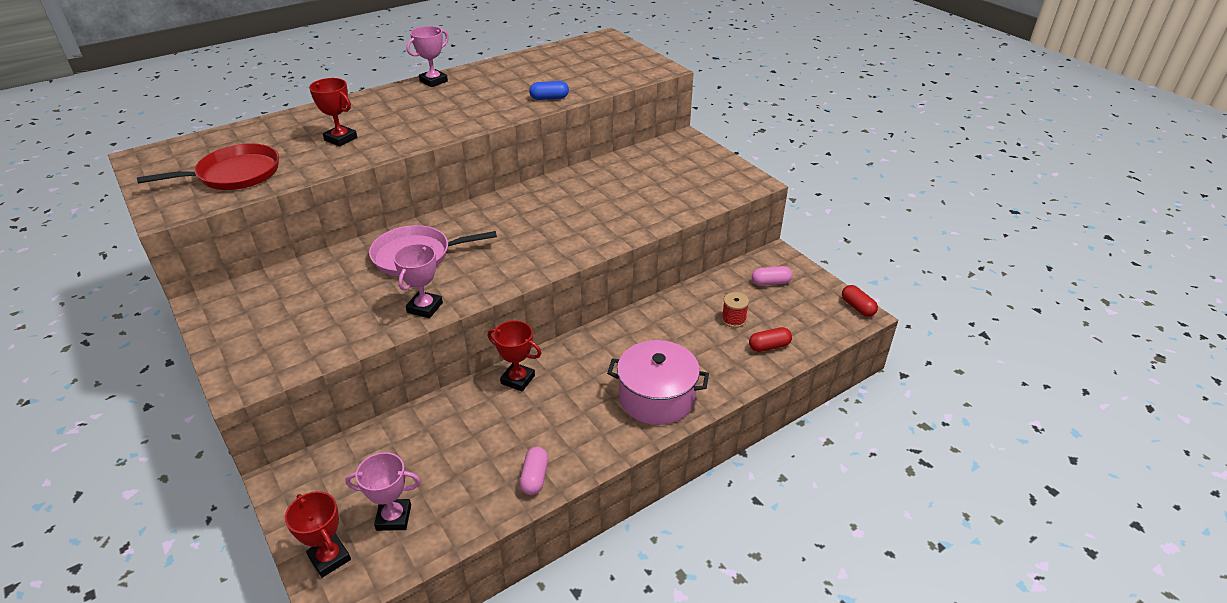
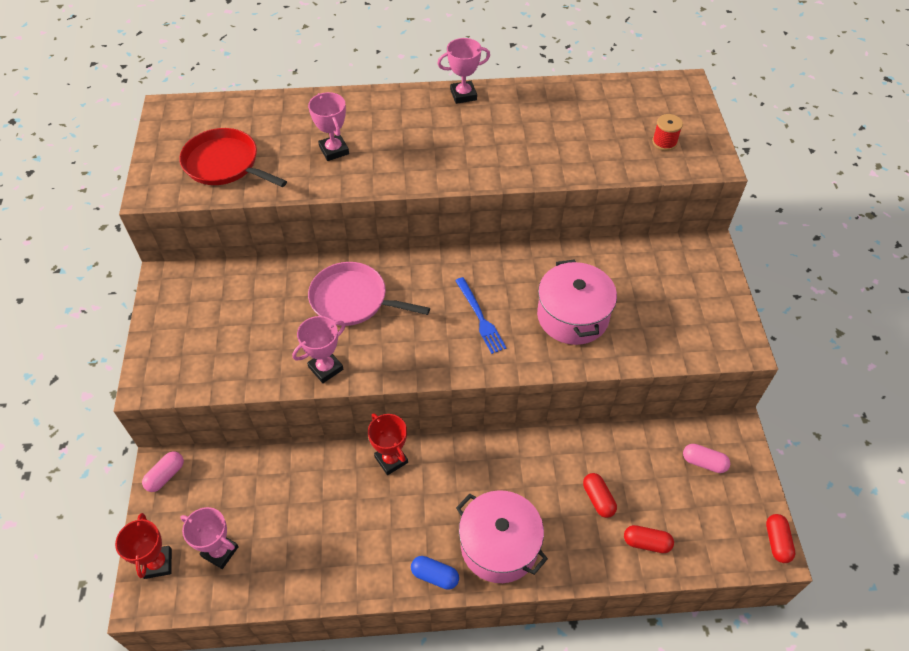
camera: 30 degrees right, 15 degrees up
red pan [137,144,279,190] -> red pan turned 150 degrees counterclockwise [179,128,287,187]
red trophy [309,78,357,147] -> pink trophy [308,92,349,161]
pink capsule [520,447,548,495] -> pink capsule moved to [142,452,184,492]
blue capsule [529,81,569,100] -> blue capsule moved to [411,556,459,590]
red spool [722,292,749,328] -> red spool moved to [652,114,683,151]
none -> blue fork [455,277,507,354]
none -> pink pot [537,259,617,345]
none -> red capsule [583,473,617,518]

